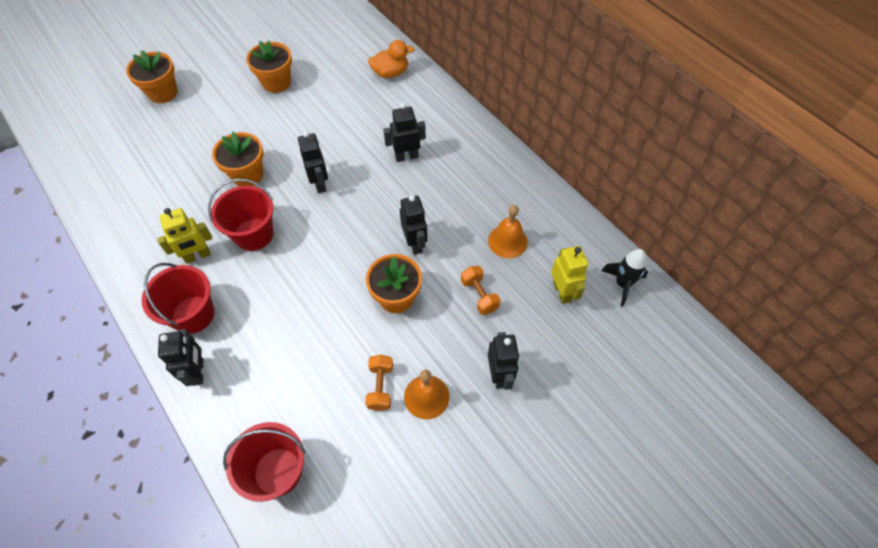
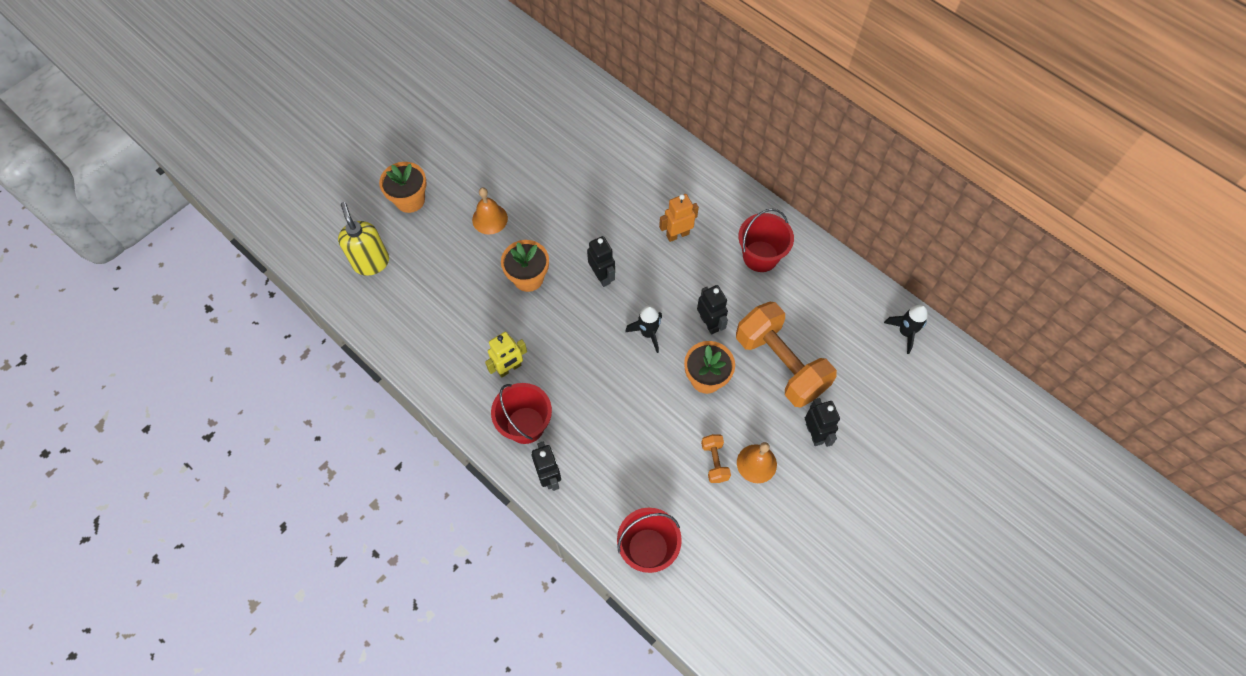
camera: 10 degrees left, 5 degrees up
red bucket [208,178,273,251] -> red bucket moved to [738,209,794,272]
orange flower pot [246,40,292,93] -> none
orange duck [368,40,414,78] -> none
black robot [383,103,426,162] -> orange robot [659,194,699,242]
orange dumbbell [461,266,501,315] -> orange dumbbell [736,302,837,408], size x2.34
orange bell [488,205,528,258] -> orange bell moved to [472,188,508,234]
yellow robot [551,246,588,304] -> none
none -> yellow soap dispenser [338,202,389,276]
none -> black rocket [625,305,662,353]

